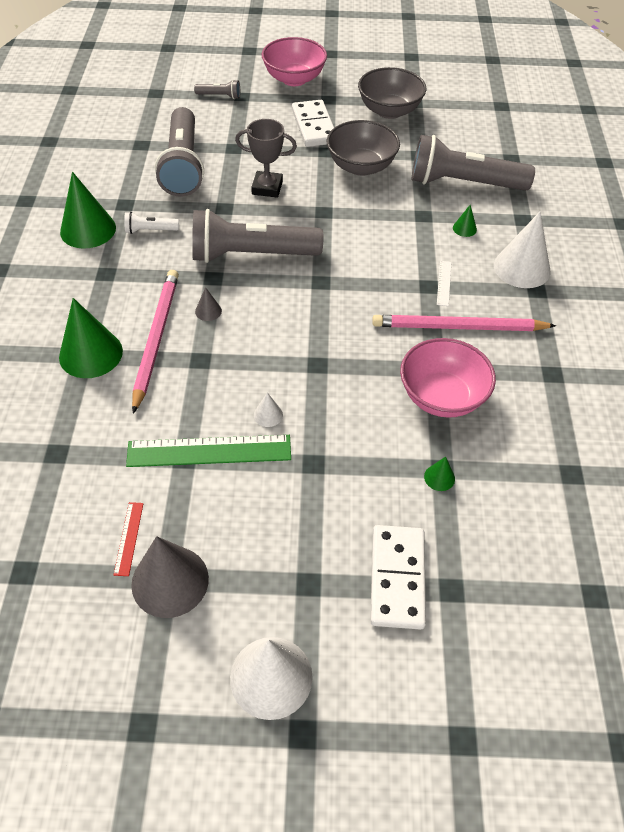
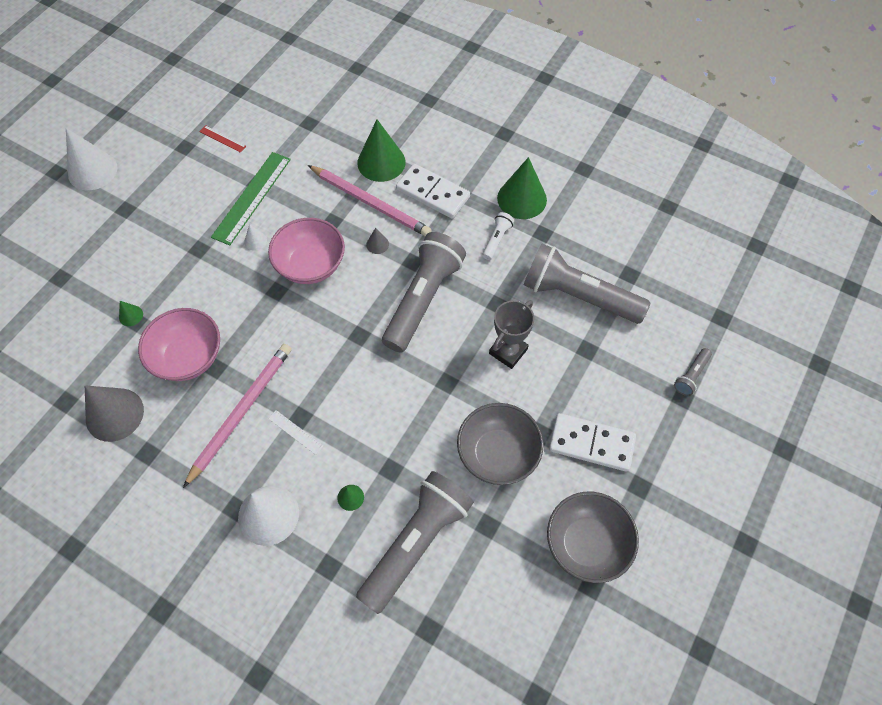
camera: 120 degrees right, 10 degrees up
grey cone [131,536,209,618] -> grey cone moved to [85,385,144,442]
pink bowl [262,37,327,86] -> pink bowl moved to [268,218,345,284]
white domino [370,525,426,630] -> white domino moved to [396,164,470,219]

